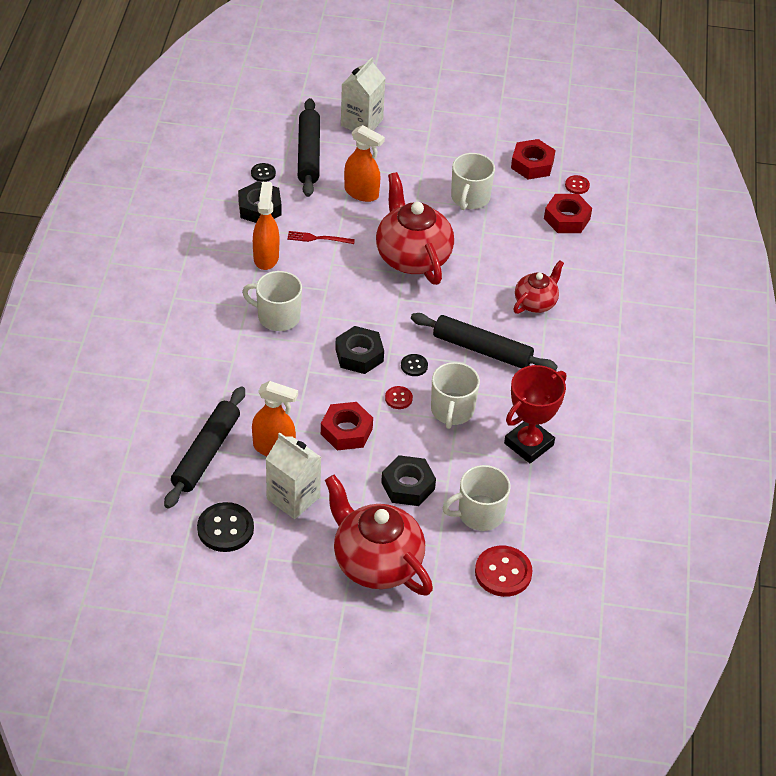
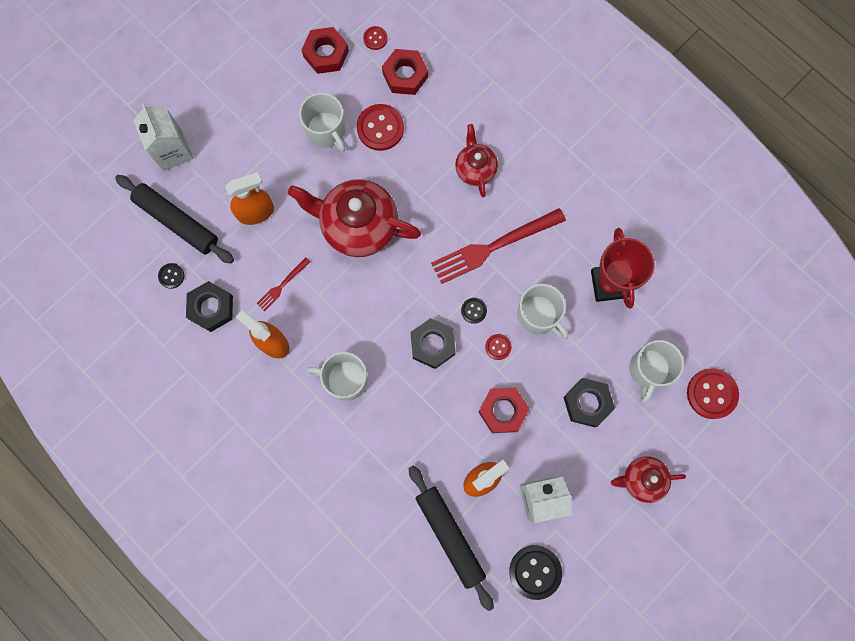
camera: 50 degrees left, 30 degrees up
white mug [242,271,302,331] -> white mug turned 45 degrees clockwise [307,352,368,401]
red teapot [325,475,433,596] -> red teapot [611,456,686,503], size x0.56
black rolling pin [411,313,558,371] -> red fork [431,208,566,284]
none -> red button [357,104,404,151]

